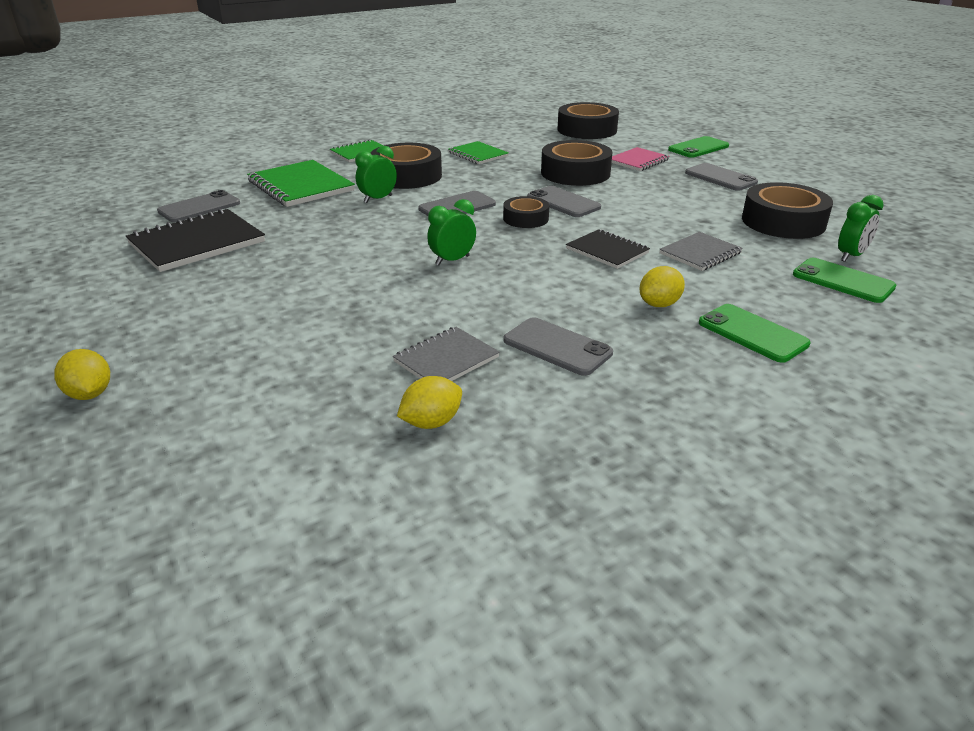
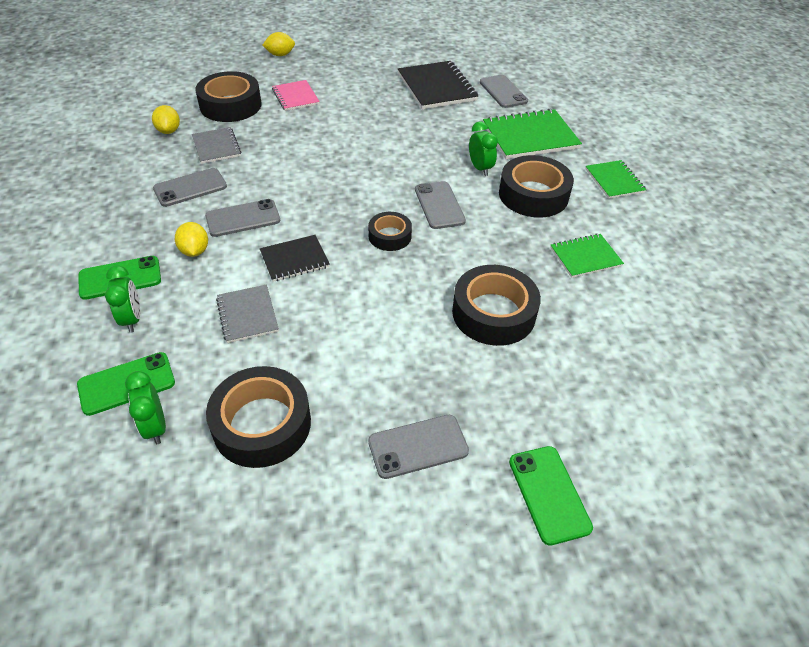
camera: 110 degrees right, 15 degrees up
green clock [427,199,476,265] -> green clock moved to [105,265,140,333]
grey phone [527,186,601,217] -> grey phone moved to [205,199,280,237]
black tape [557,102,619,139] -> black tape moved to [195,71,262,122]
pink notebook [612,147,670,171] -> pink notebook moved to [272,80,320,111]

